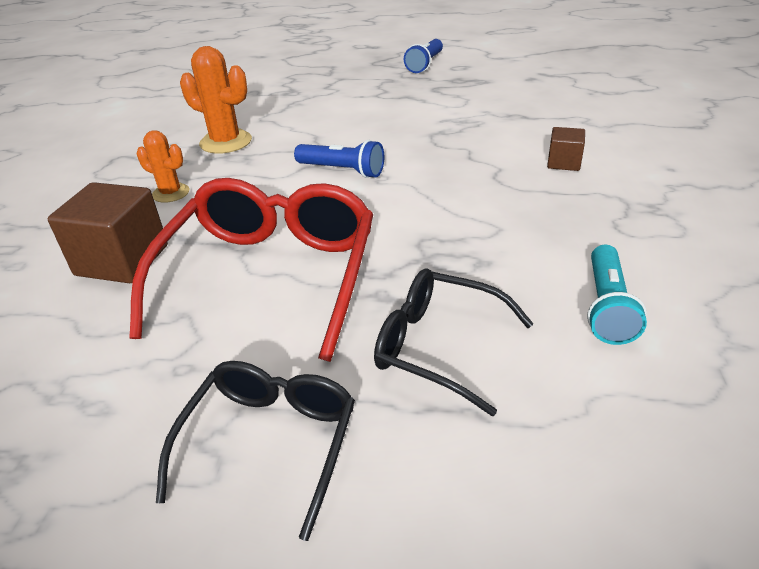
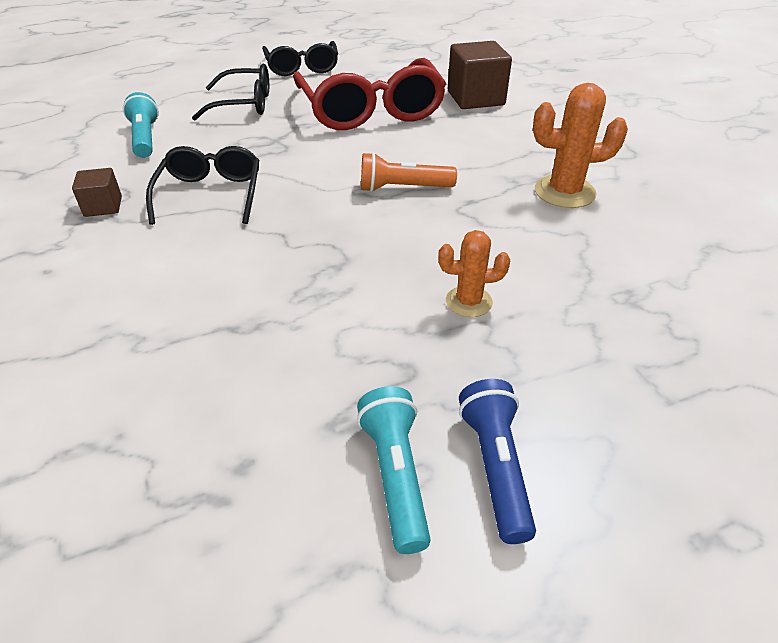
camera: 150 degrees right, 5 degrees up
orange cactus [137,130,189,203] -> orange cactus moved to [438,230,510,317]
blue flashlight [294,140,384,178] -> orange flashlight [361,152,457,192]
brown cube [547,127,585,171] -> brown cube moved to [72,168,122,217]
none -> black glasses [146,146,259,225]
none -> turquoise flashlight [357,386,431,554]

